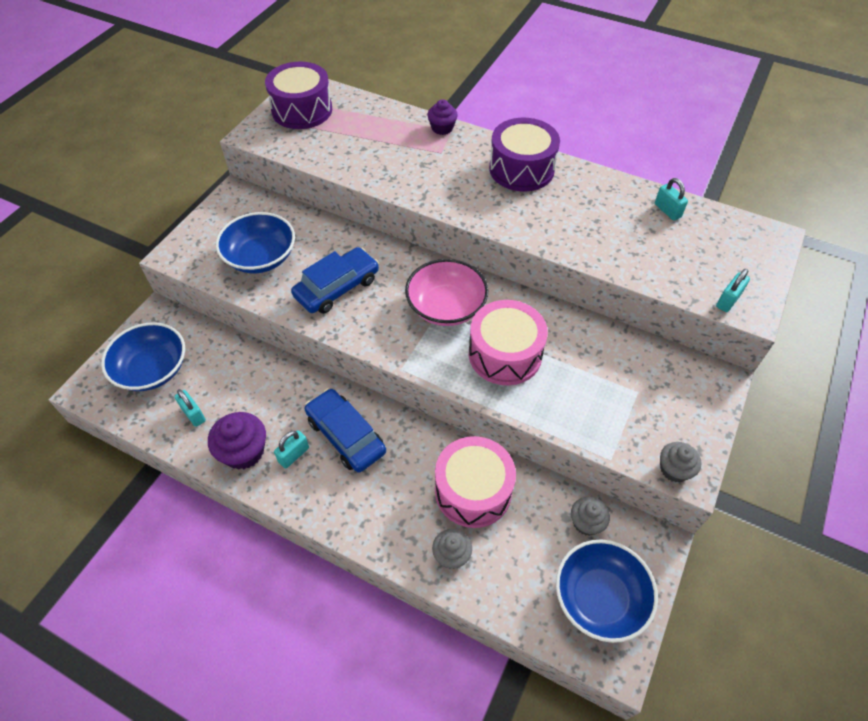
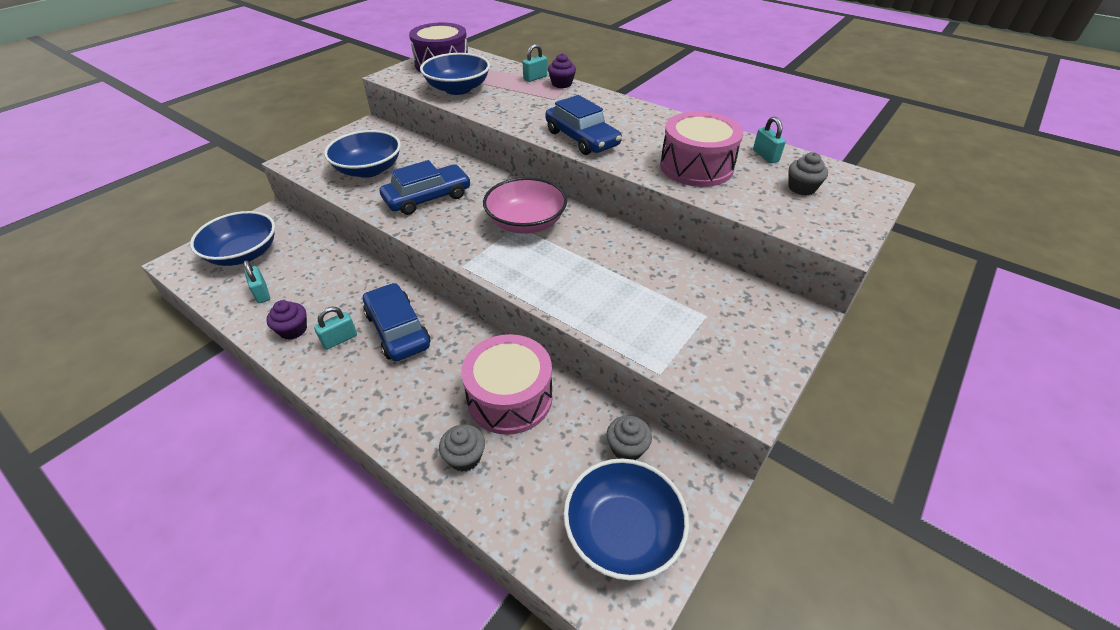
camera: 10 degrees right, 10 degrees down
purple cupcake [208,412,266,470] -> purple cupcake [266,300,307,340], size x0.64
pink drum [469,300,548,385] -> pink drum moved to [660,111,743,187]
purple drum [489,118,560,191] -> none
grey cupcake [660,442,702,482] -> grey cupcake moved to [788,152,828,196]
turquoise padlock [716,269,750,312] -> turquoise padlock moved to [523,44,547,82]
none -> blue bowl [420,53,490,95]
none -> blue car [545,95,622,155]

